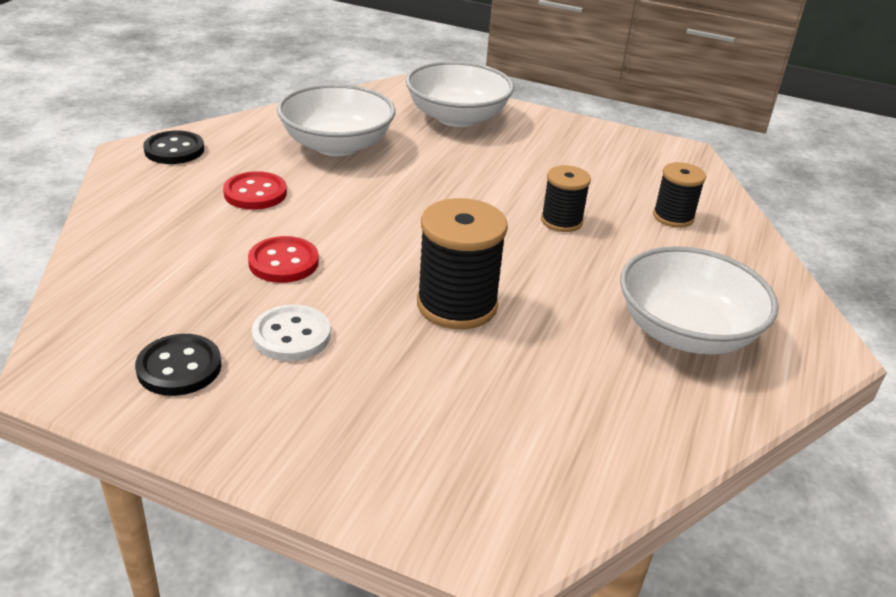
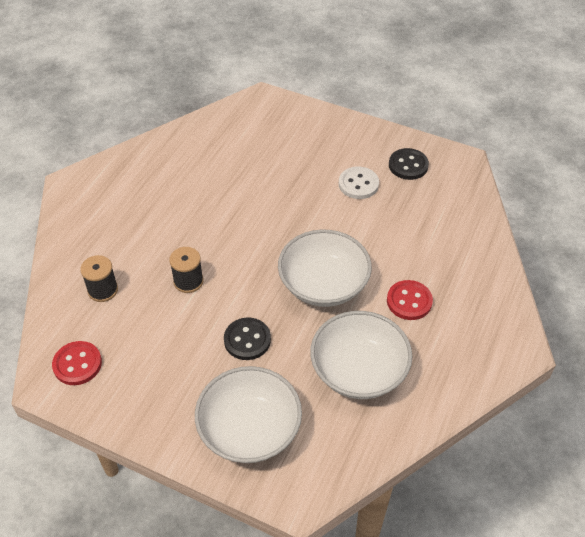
camera: 175 degrees left, 15 degrees up
black button [143,130,204,164] -> black button moved to [224,318,271,360]
red button [248,236,319,283] -> red button moved to [52,341,102,385]
black spool [417,198,508,329] -> none
white bowl [620,246,779,355] -> white bowl moved to [278,230,372,307]

